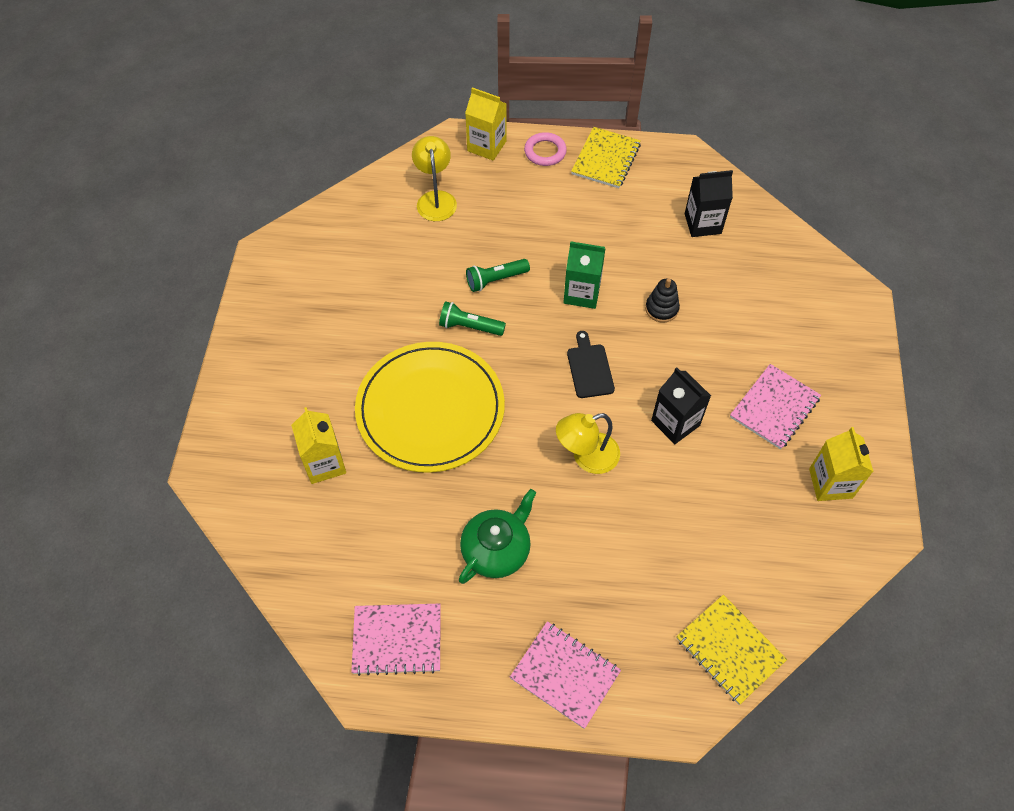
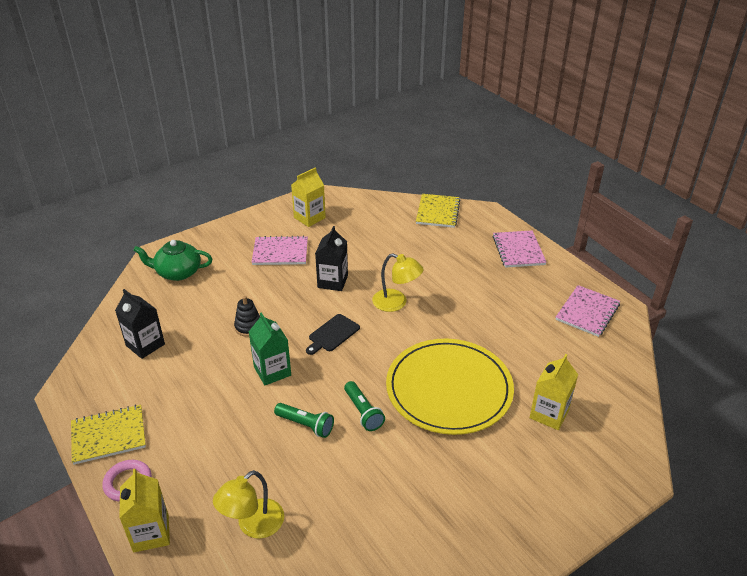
camera: 130 degrees left, 20 degrees down
pink notebook [351,604,441,676] -> pink notebook turned 75 degrees clockwise [555,285,620,337]
green teapot [459,489,536,584] -> green teapot moved to [133,240,212,281]

